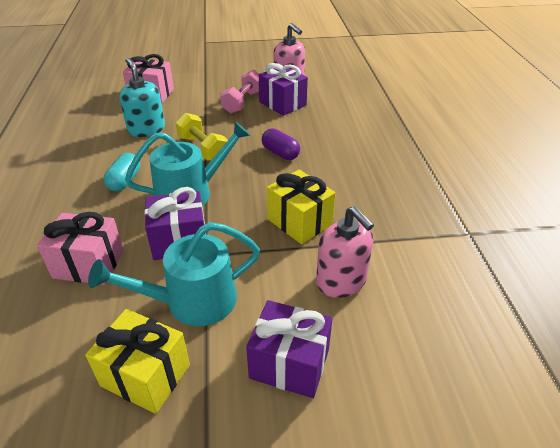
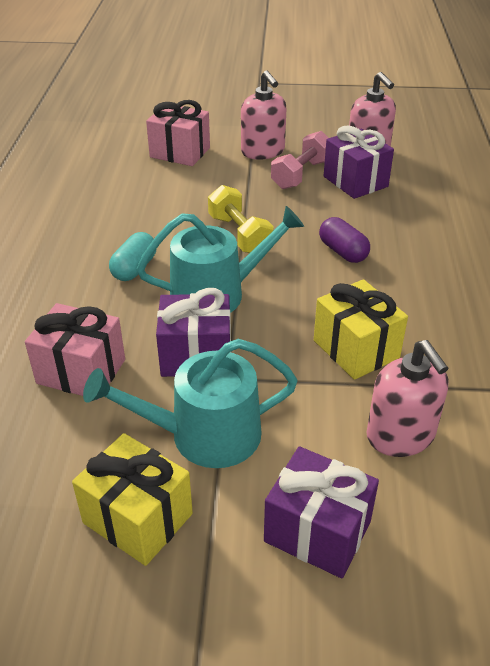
camera: 10 degrees right, 0 degrees up
turquoise soap dispenser [119,58,165,137] -> none
none -> pink soap dispenser [241,70,287,160]

